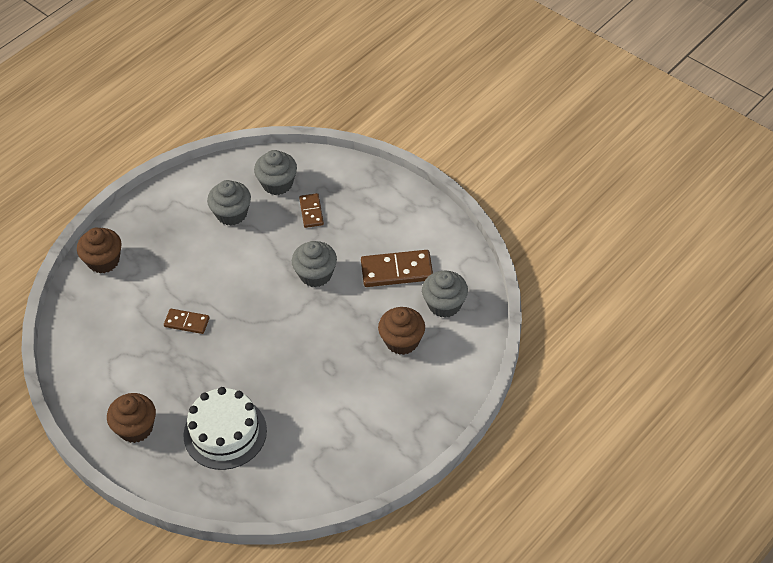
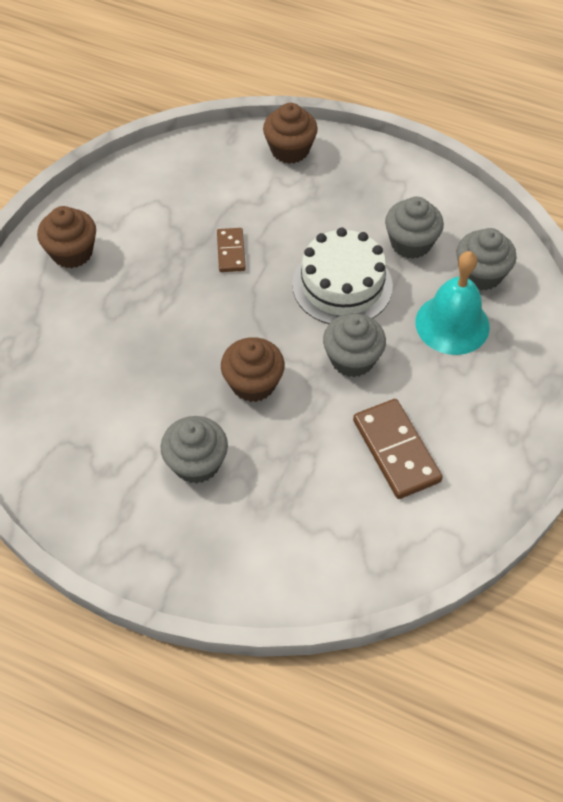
camera: 70 degrees right, 5 degrees up
white cake [183,387,267,470] -> white cake moved to [292,228,393,324]
brown domino [299,193,324,228] -> turquoise bell [415,251,490,355]
brown cupcake [378,307,425,355] -> brown cupcake moved to [221,337,285,402]
grey cupcake [422,271,468,318] -> grey cupcake moved to [161,416,228,484]

